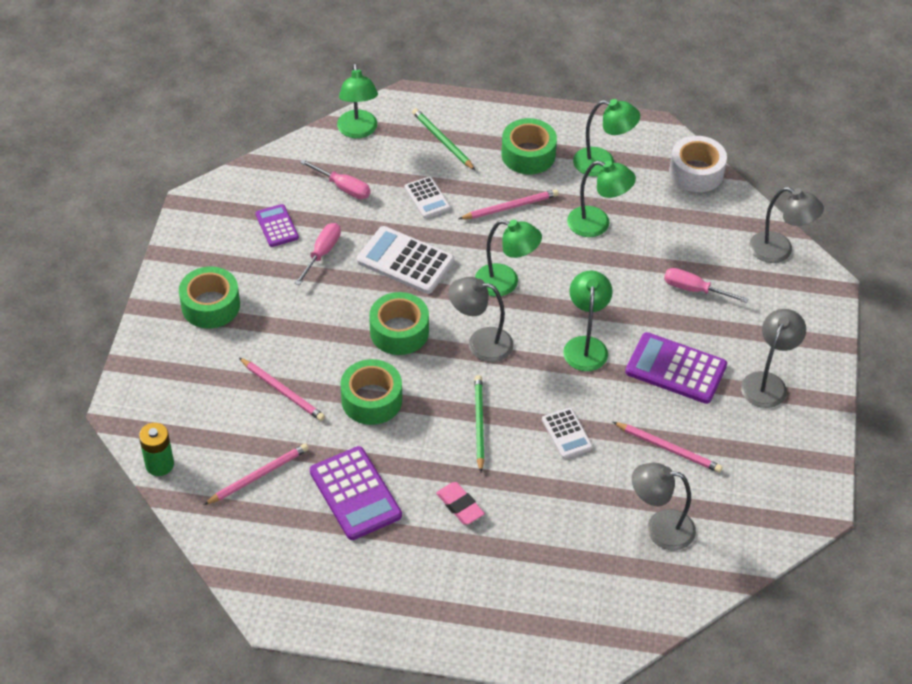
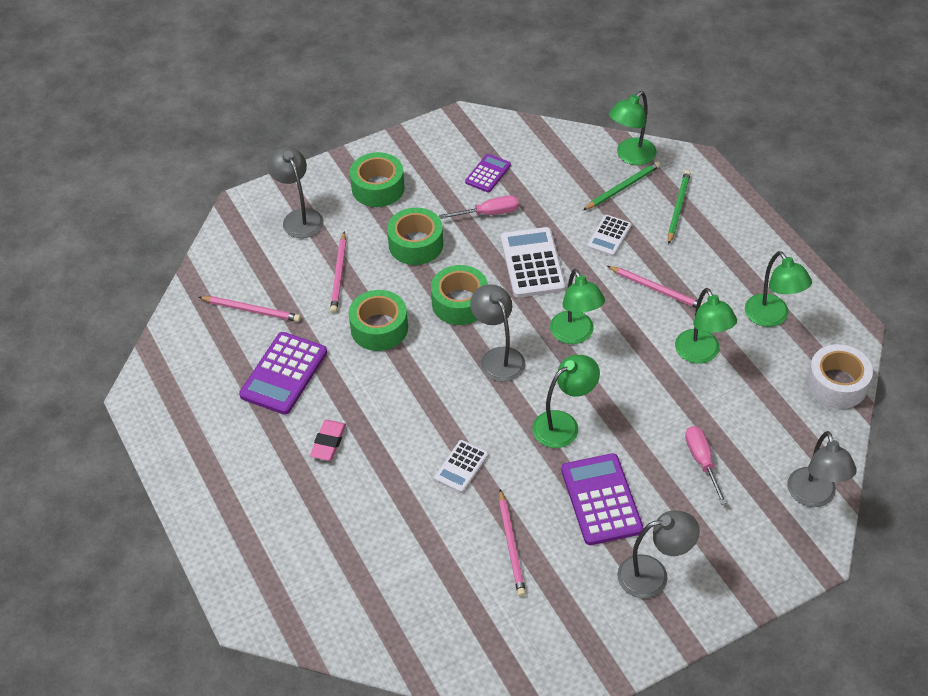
camera: 55 degrees right, 0 degrees up
green battery [139,423,174,476] -> none
pink screwdriver [300,159,370,199] -> none
green pencil [474,375,484,472] -> green pencil moved to [583,161,660,210]
green tape [501,118,557,174] -> green tape moved to [387,208,443,265]
grey lamp [632,463,696,550] -> grey lamp moved to [267,147,324,238]

